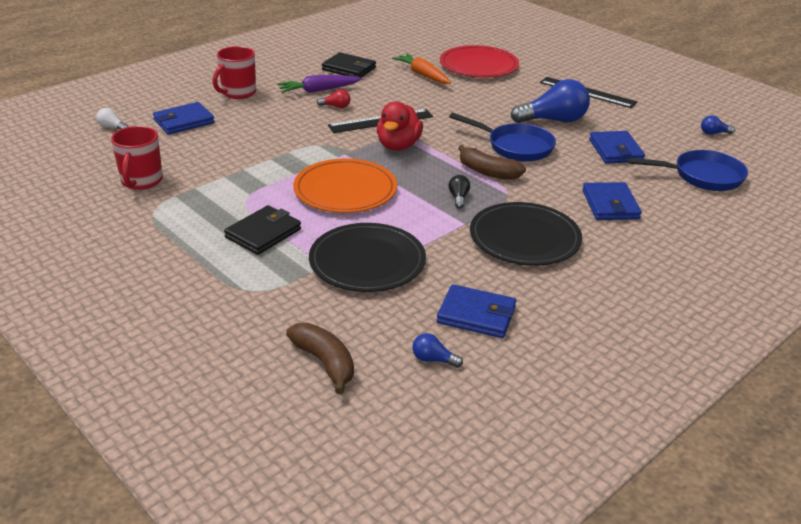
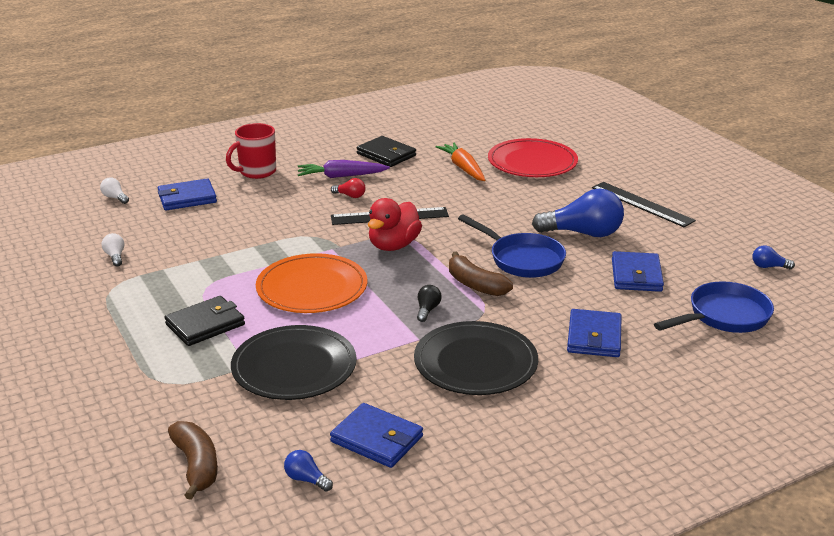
camera: 15 degrees right, 5 degrees down
red mug [111,126,163,190] -> white light bulb [101,233,124,266]
blue pan [628,150,748,191] -> blue pan turned 45 degrees counterclockwise [654,281,774,333]

